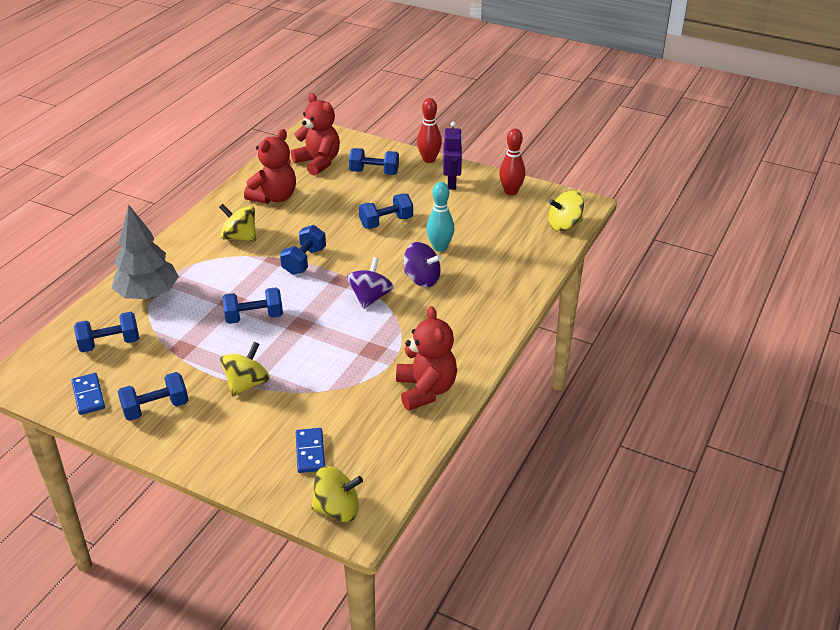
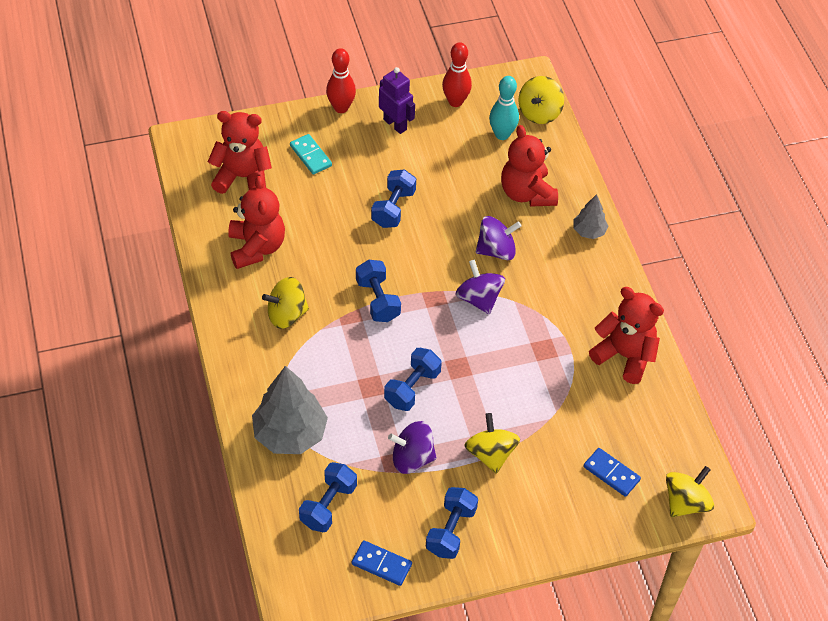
camera: 45 degrees left, 15 degrees up
blue dumbbell [349,148,399,175] -> turquoise domino [290,134,332,175]
turquoise bowling pin [426,182,454,252] -> turquoise bowling pin moved to [489,76,519,140]
none -> purple spinning top [388,421,437,474]
none -> red teddy bear [501,125,558,207]
none -> grey tree [573,194,608,239]

